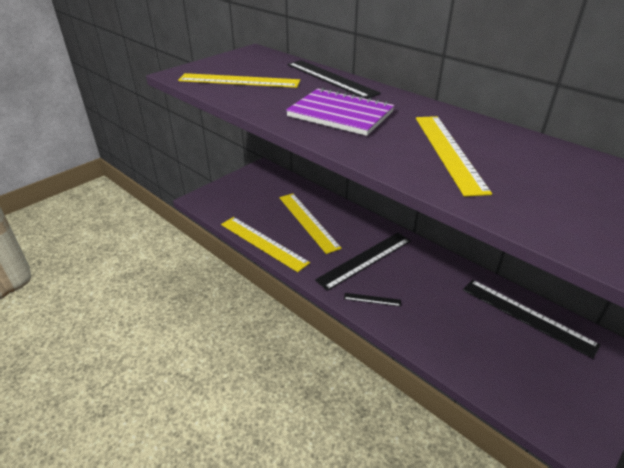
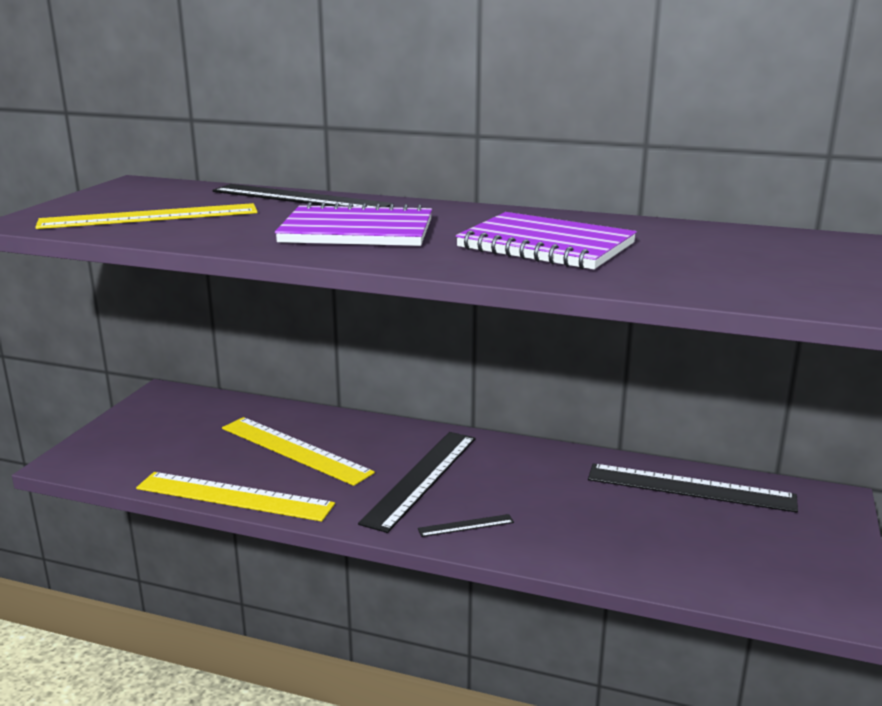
camera: 25 degrees left, 15 degrees down
yellow ruler [416,116,492,197] -> purple notebook [456,212,637,269]

